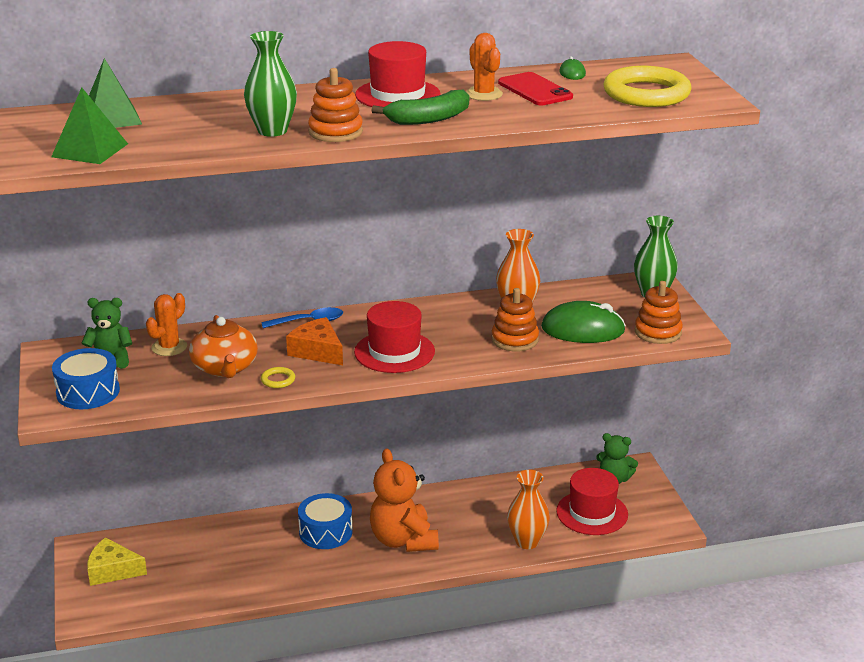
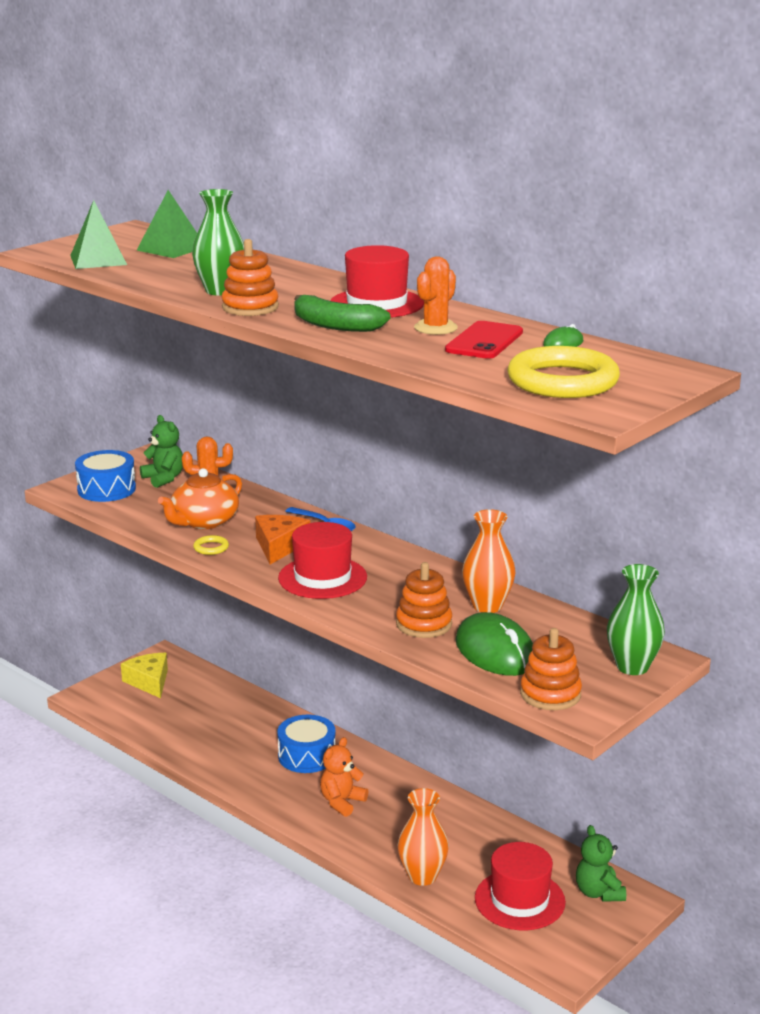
camera: 55 degrees right, 5 degrees down
orange teddy bear [370,448,439,552] -> orange teddy bear [320,737,369,817], size x0.60

